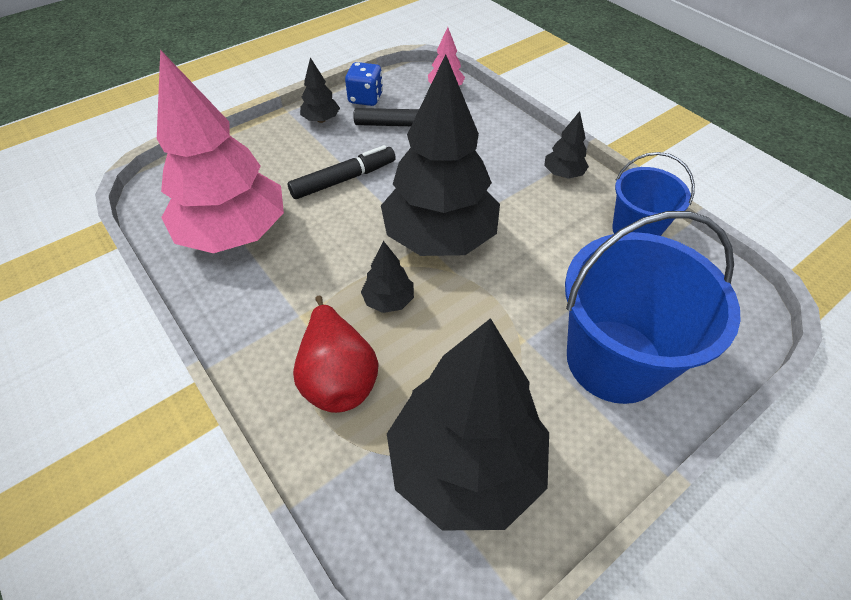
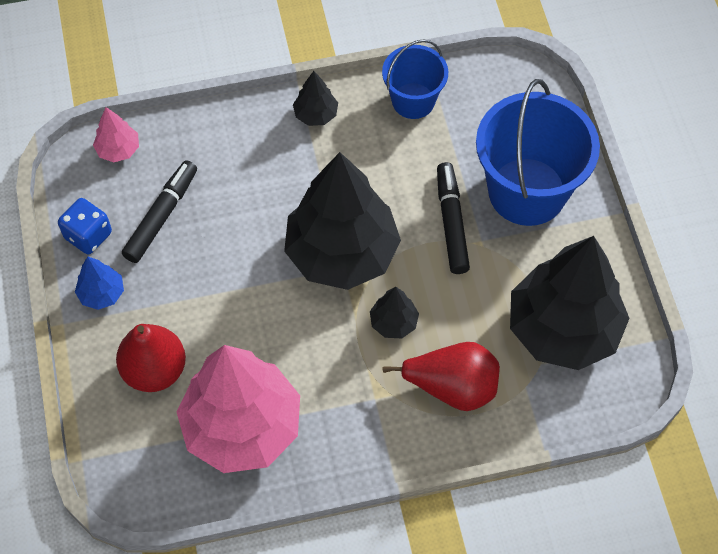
camera: 65 degrees left, 10 degrees up
black marker [288,145,396,199] -> black marker moved to [437,162,470,274]
black tree [300,57,340,123] -> blue tree [75,256,124,310]
none -> red pear [116,324,186,392]

